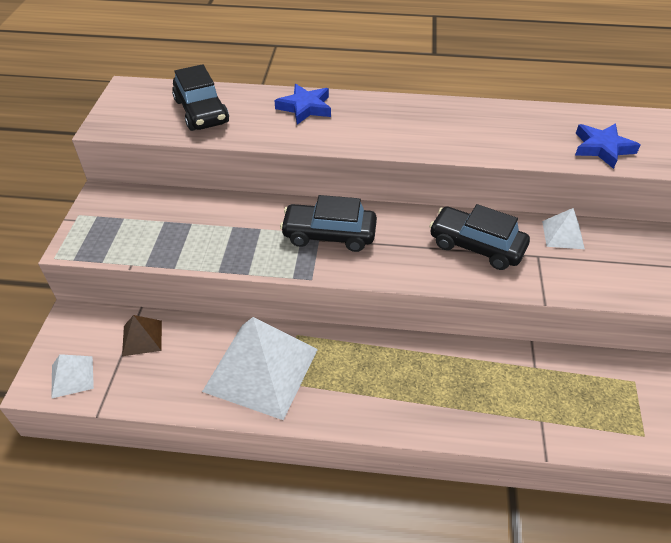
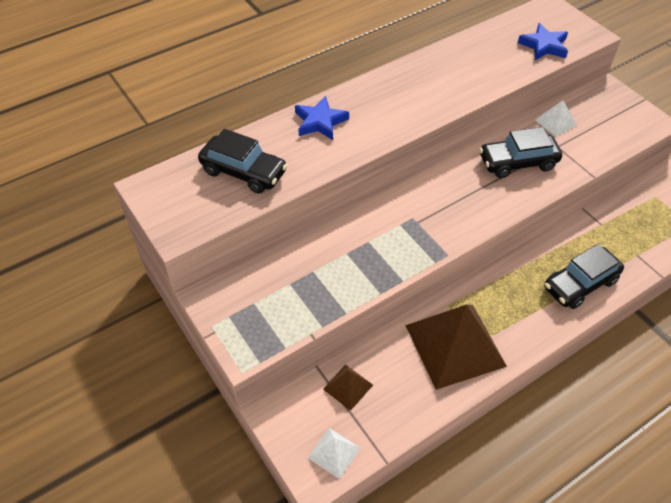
camera: 40 degrees left, 5 degrees up
white pyramid [202,317,318,420] -> brown pyramid [405,304,507,390]
black car [280,195,377,252] -> black car moved to [544,244,624,309]

